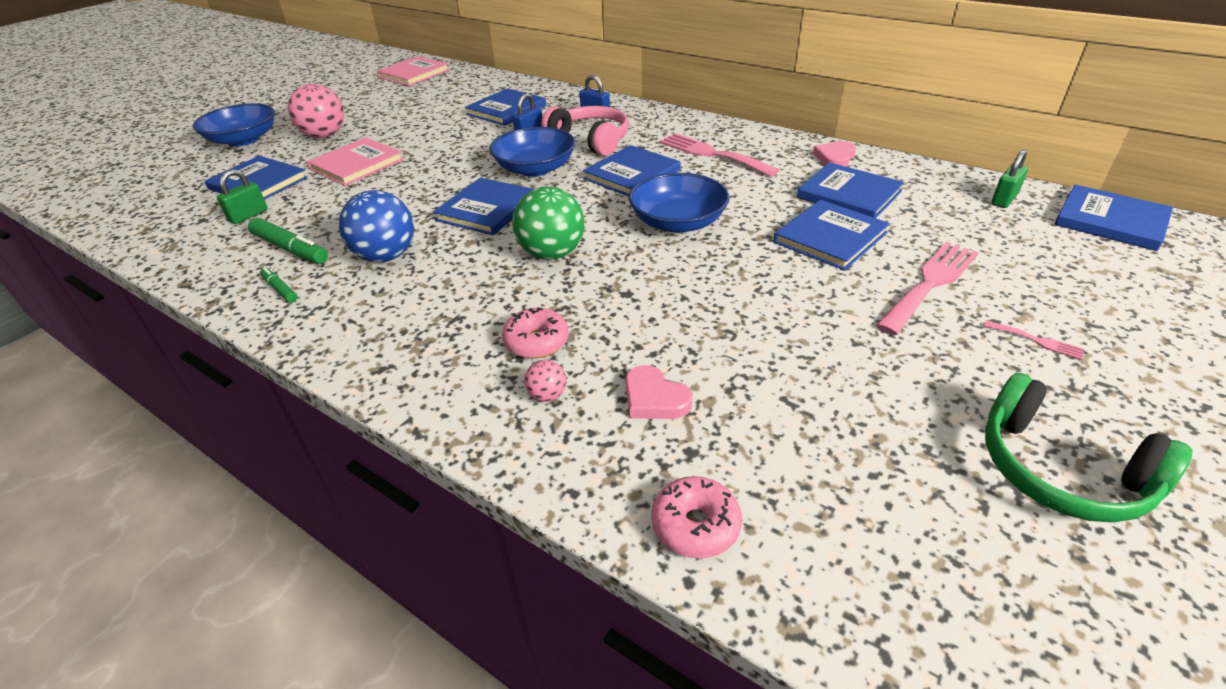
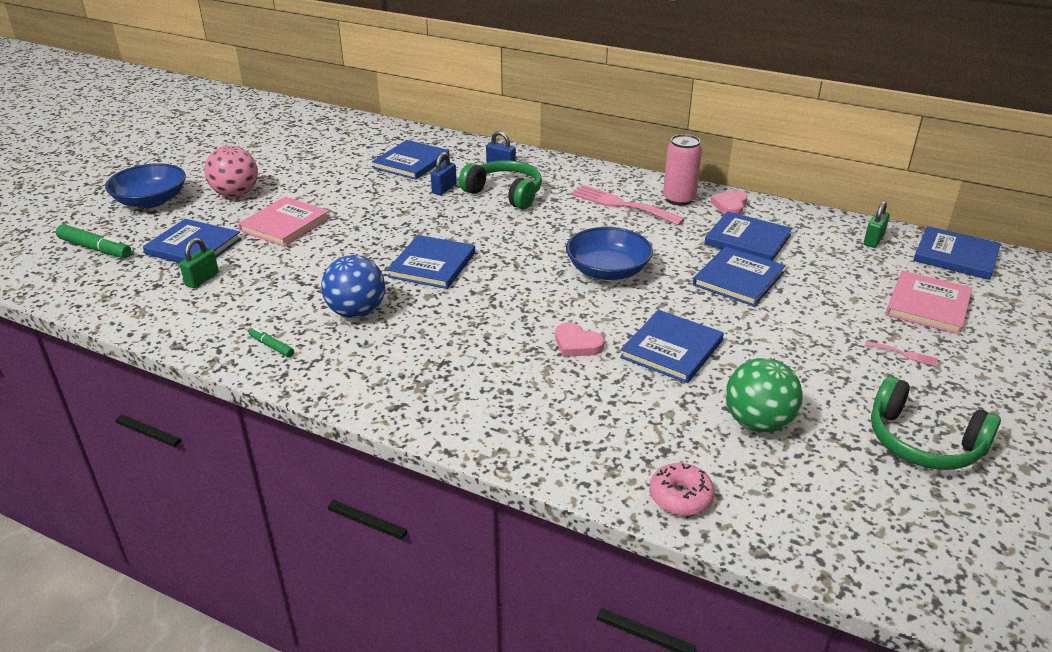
camera: 10 degrees left, 5 degrees down
green marker [248,218,328,264] -> green marker moved to [56,224,132,258]
pink book [377,56,449,86] -> pink book moved to [886,271,972,335]
blue bowl [489,127,576,177] -> none
pink donut [502,307,569,358] -> none
green ball [512,186,585,260] -> green ball moved to [726,358,803,433]
pink ball [524,360,566,402] -> none
pink headphones [541,106,629,156] -> green headphones [459,160,542,209]
blue book [583,145,680,196] -> blue book moved to [620,310,724,383]
pink heart [625,365,693,419] -> pink heart moved to [555,323,604,357]
pink fork [876,242,979,335] -> none
none -> pink can [663,134,702,205]

